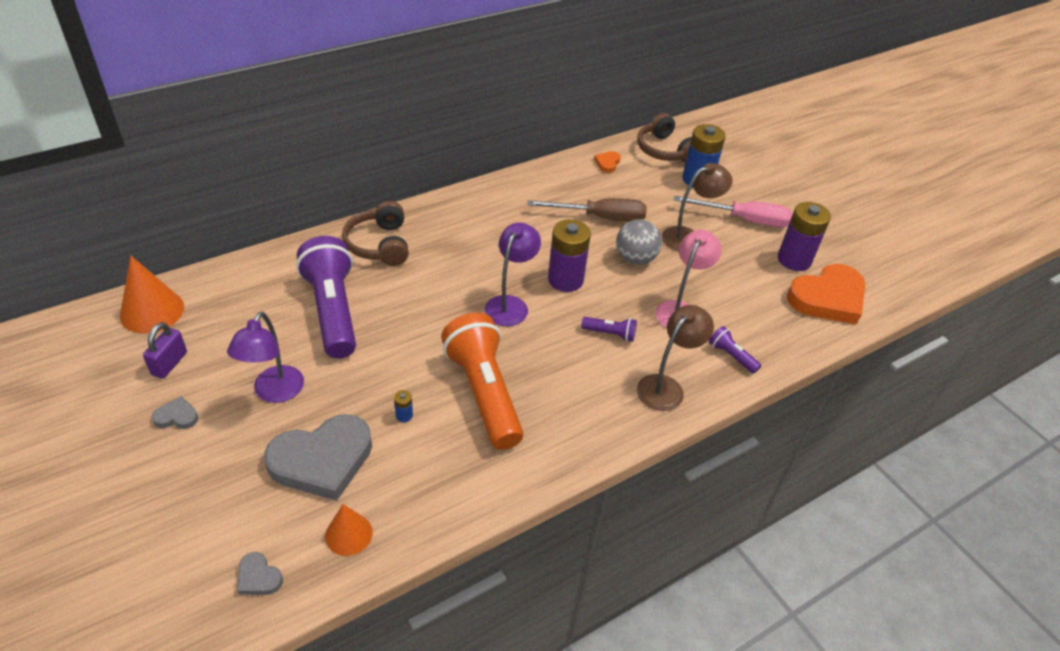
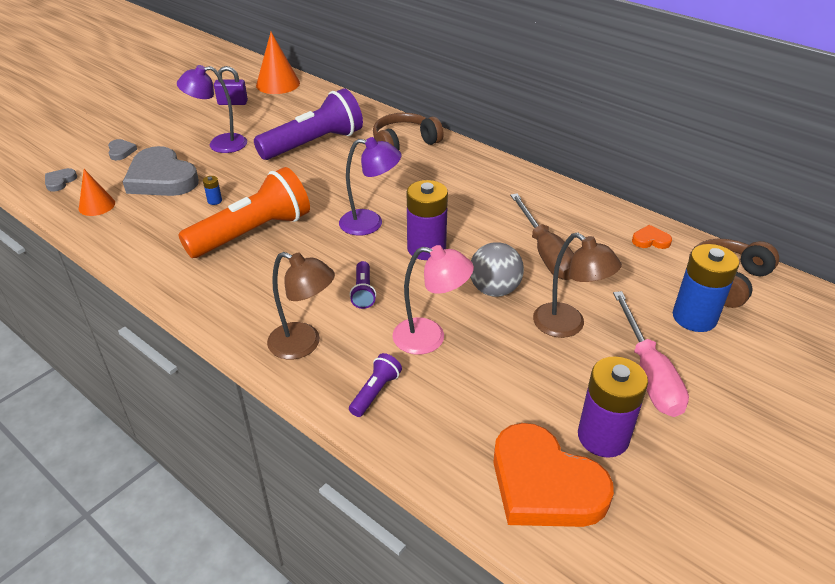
camera: 75 degrees right, 5 degrees down
grey heart [151,396,198,429] -> grey heart moved to [108,139,137,160]

